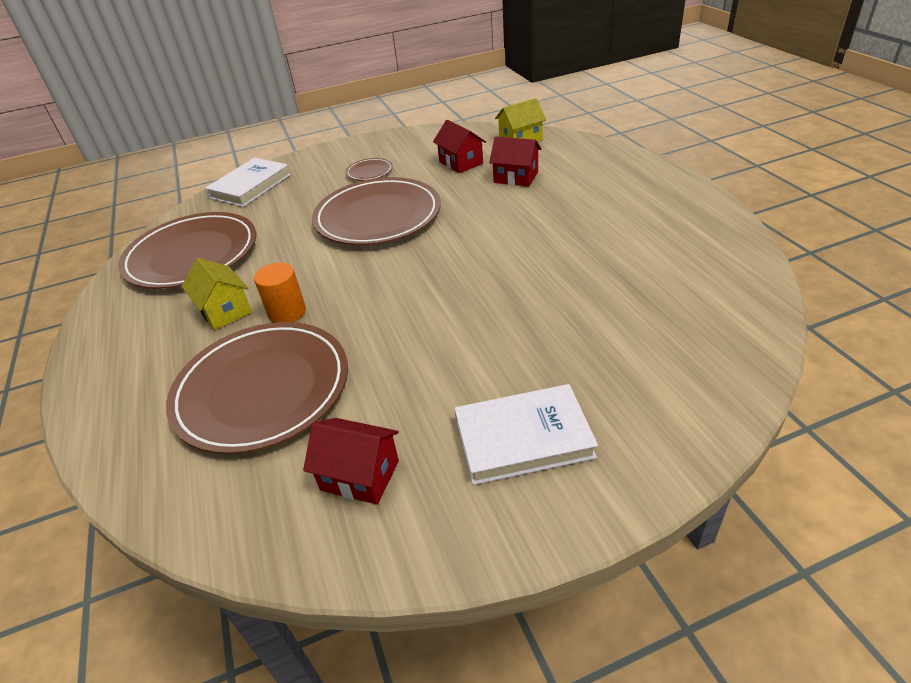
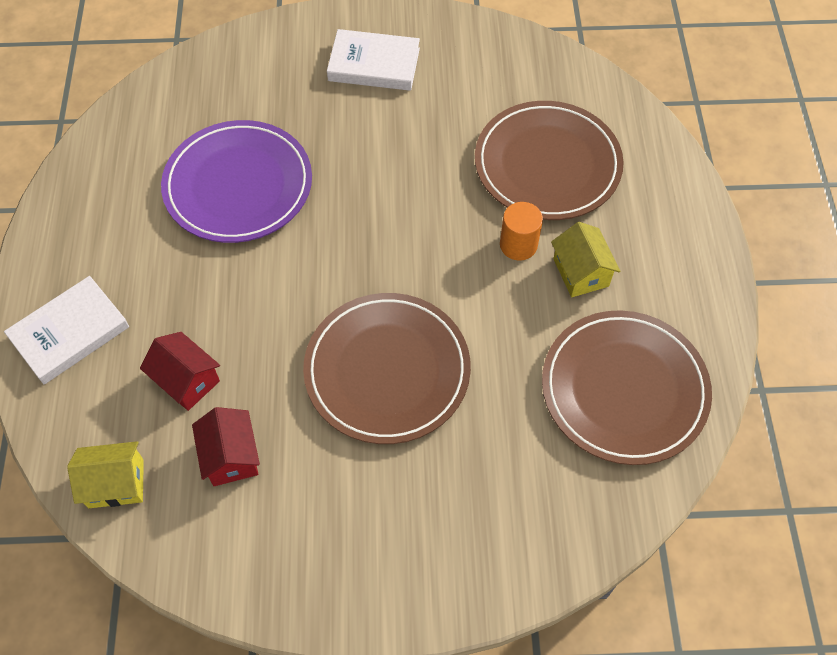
camera: 165 degrees left, 20 degrees up
white book [205,158,291,207] -> white book moved to [4,276,129,384]
red house [303,418,399,505] -> none
brown plate [345,158,393,181] -> none
none -> purple plate [161,120,312,243]

